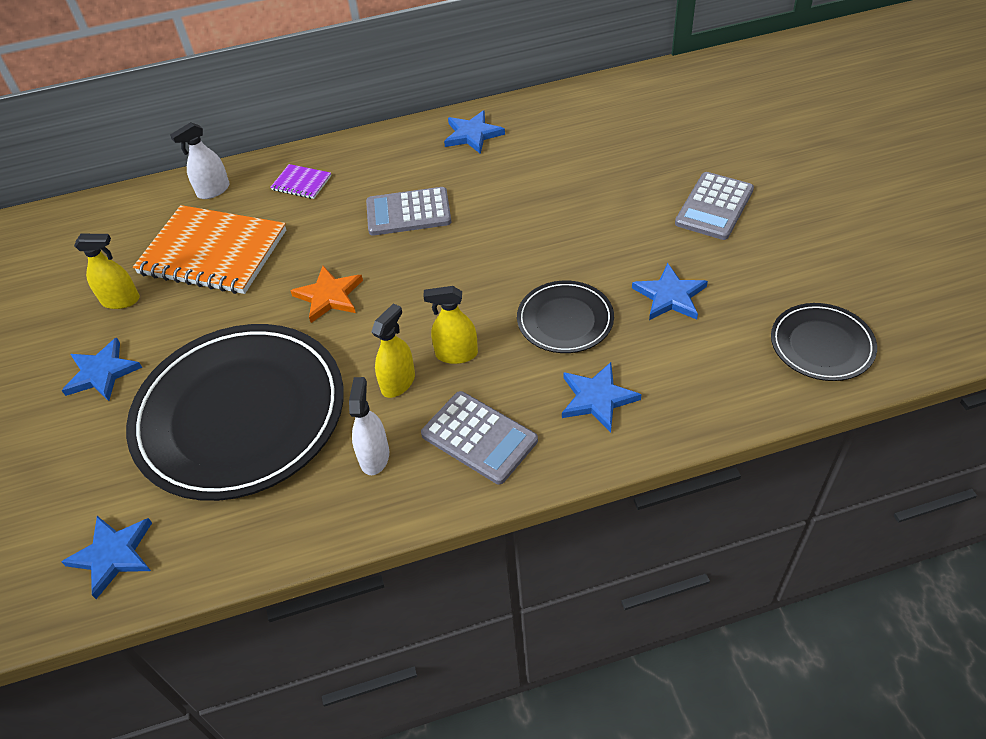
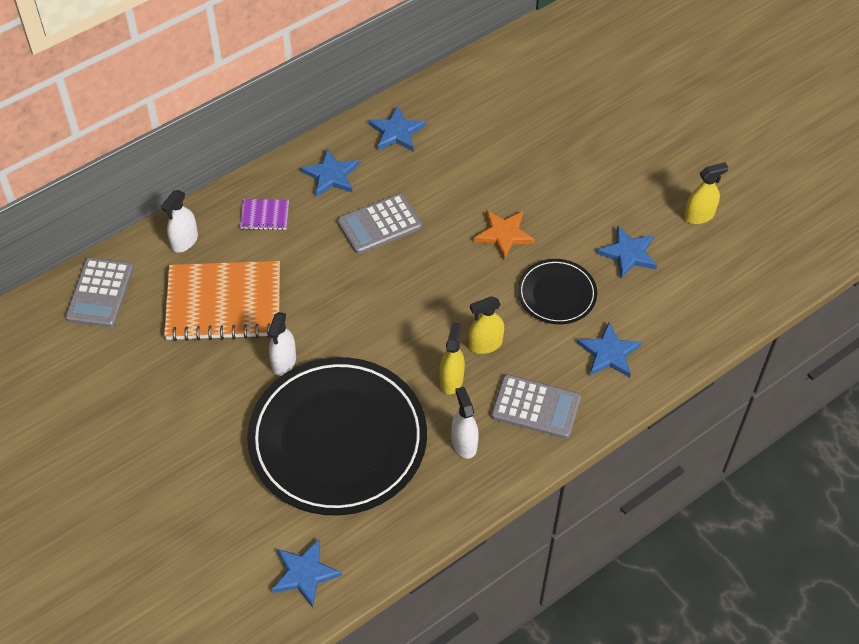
camera: 25 degrees left, 5 degrees up
blue star [62,337,142,401] -> blue star moved to [301,148,359,197]
yellow spray bottle [74,234,140,309] -> yellow spray bottle moved to [684,162,729,224]
orange star [291,266,363,323] -> orange star moved to [474,210,535,260]
grey calculator [675,172,754,240] -> grey calculator moved to [65,257,134,327]
black plate [771,303,877,381] -> none
none -> white spray bottle [268,312,296,376]

